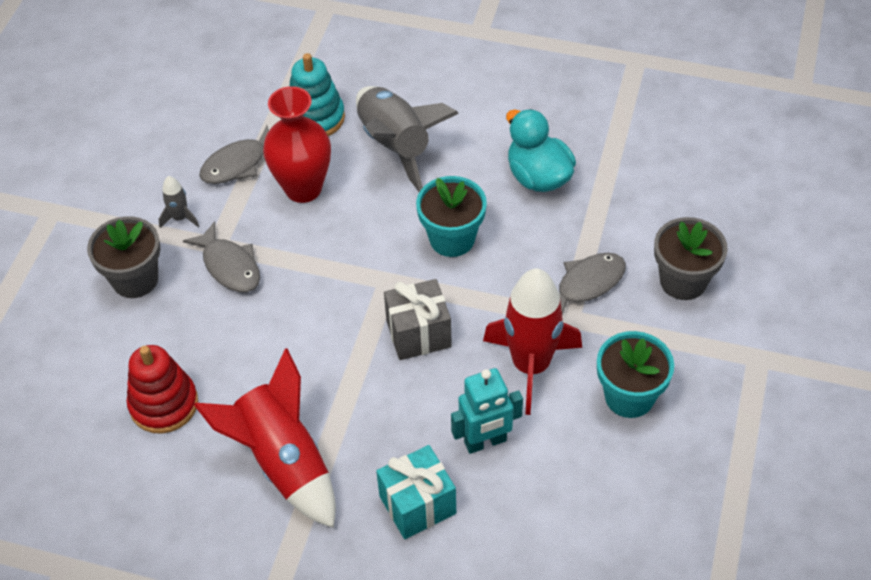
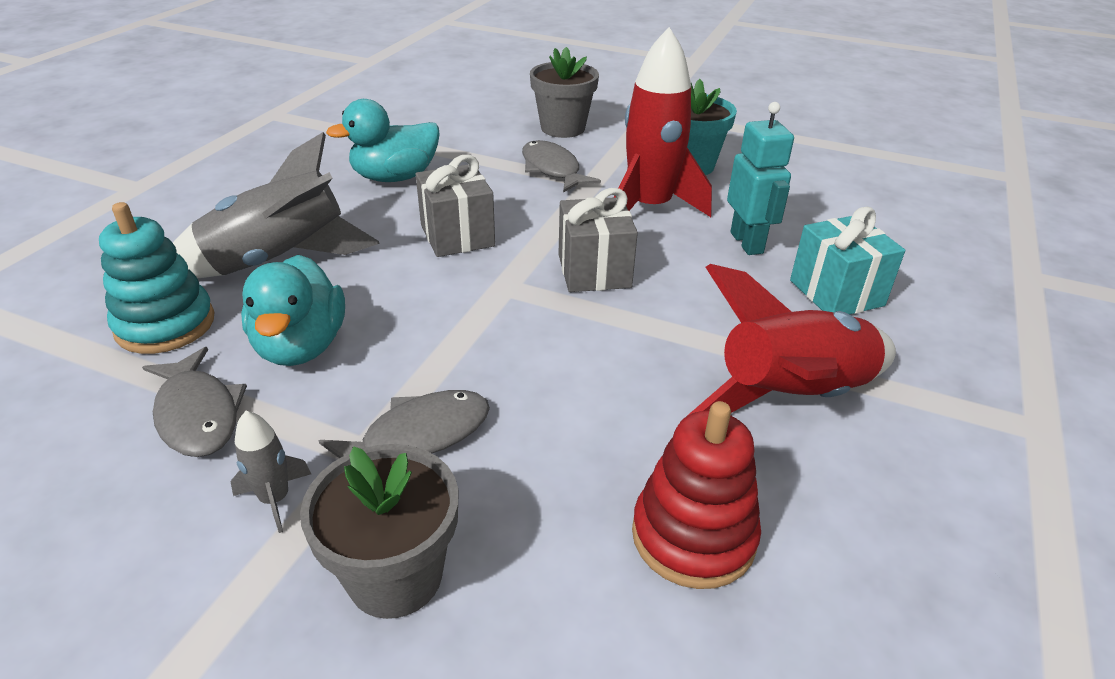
camera: 85 degrees left, 15 degrees down
red vase [263,86,331,203] -> turquoise duck [241,255,345,366]
turquoise flower pot [416,176,487,257] -> grey gift [416,155,495,257]

